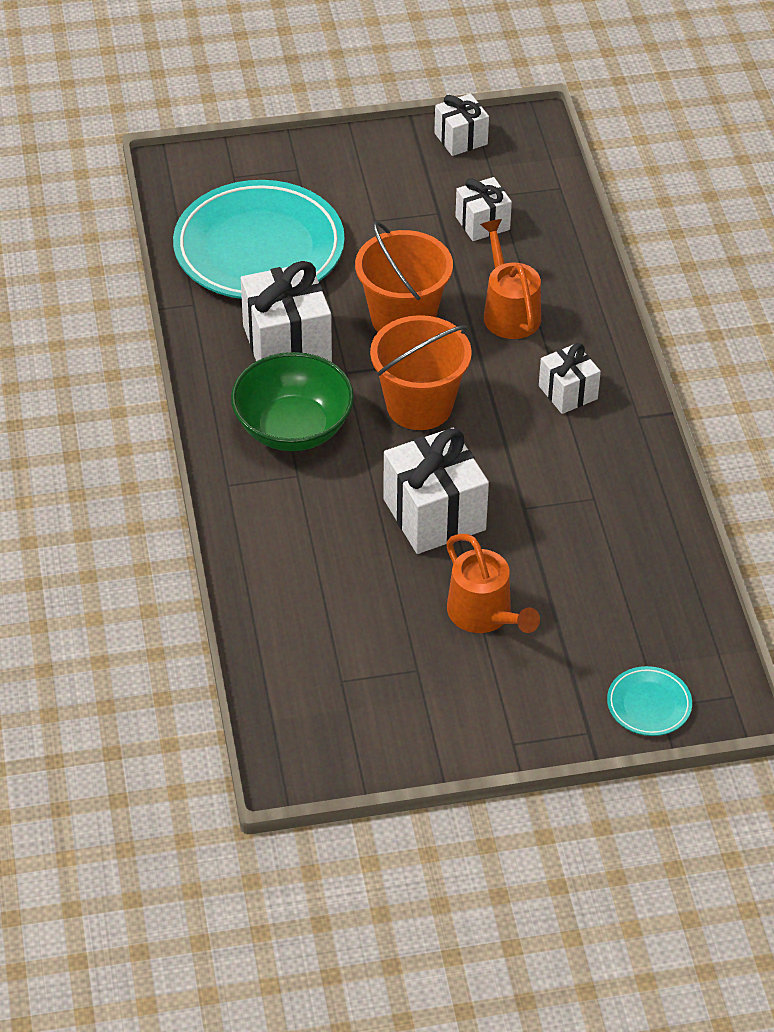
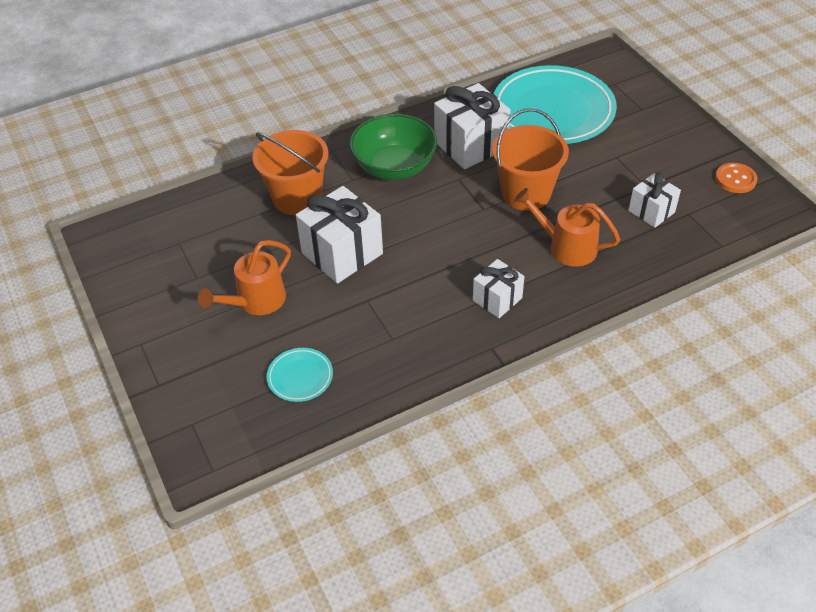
camera: 75 degrees right, 0 degrees up
orange bucket [370,315,472,430] -> orange bucket moved to [252,130,329,215]
white gift [434,94,489,156] -> orange button [715,163,758,193]
orange watering can [480,219,541,339] -> orange watering can turned 120 degrees counterclockwise [514,188,620,267]
turquoise plate [607,666,692,736] -> turquoise plate moved to [267,348,333,402]

